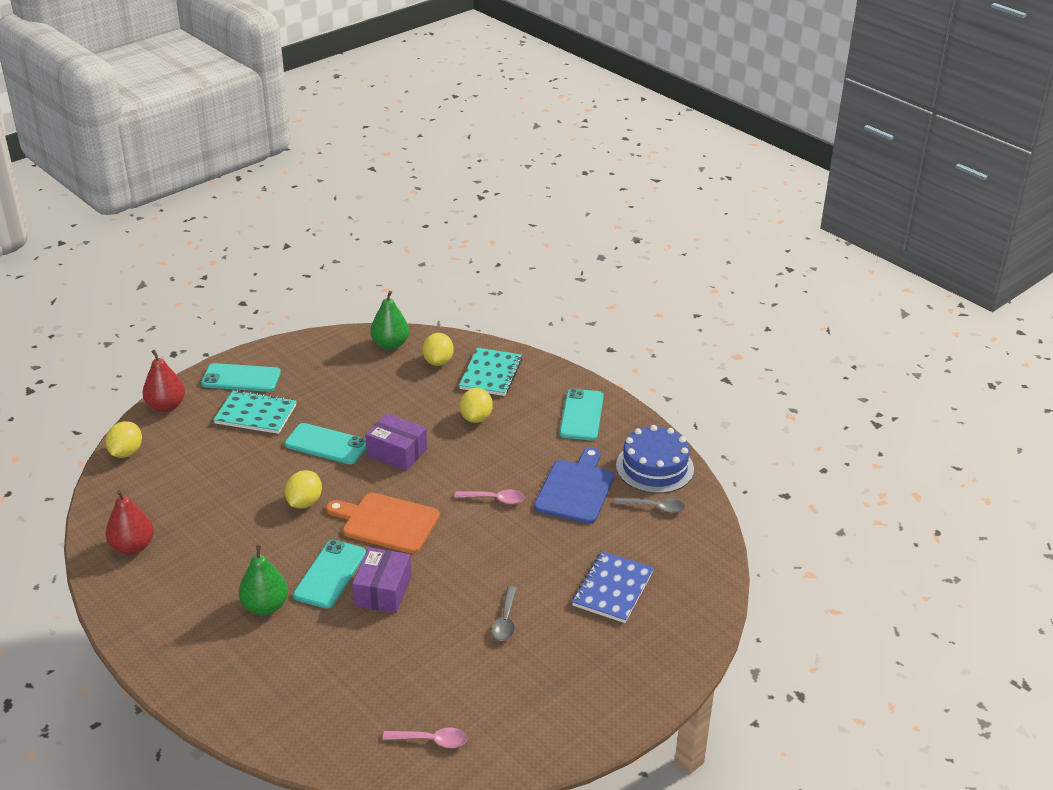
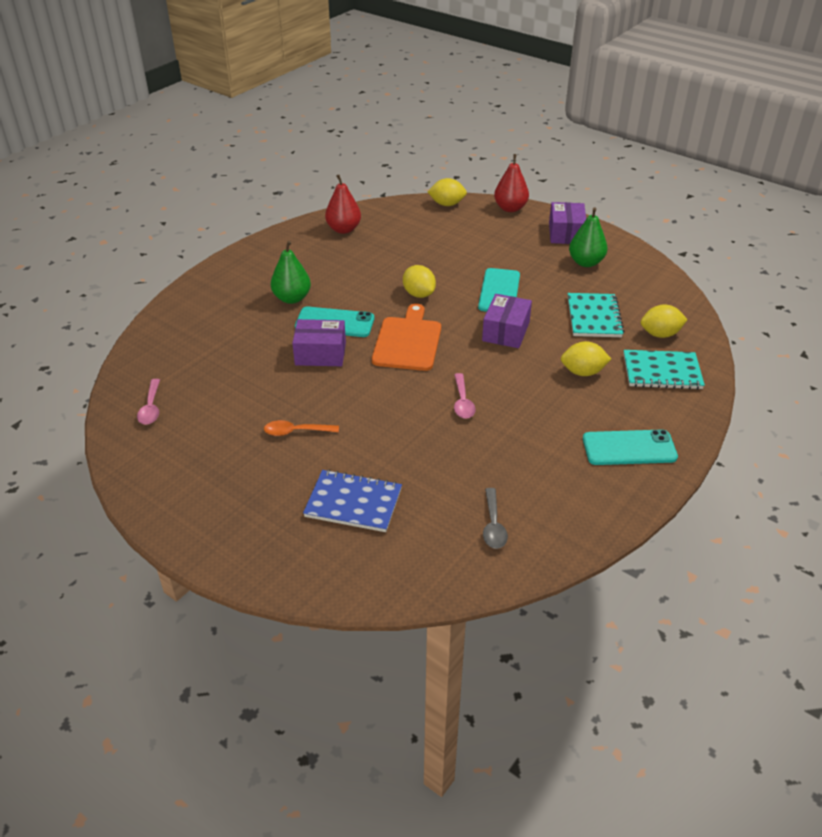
camera: 80 degrees right, 5 degrees up
turquoise phone [201,363,281,392] -> purple box [549,202,586,244]
turquoise notebook [214,390,296,434] -> turquoise notebook moved to [568,293,624,337]
yellow lemon [285,470,322,509] -> yellow lemon turned 45 degrees clockwise [403,265,436,298]
green pear [370,291,409,350] -> green pear moved to [569,207,607,267]
grey spoon [491,586,517,641] -> orange spoon [264,420,339,436]
blue cutting board [534,447,614,524] -> none
blue cake [616,425,694,493] -> none

